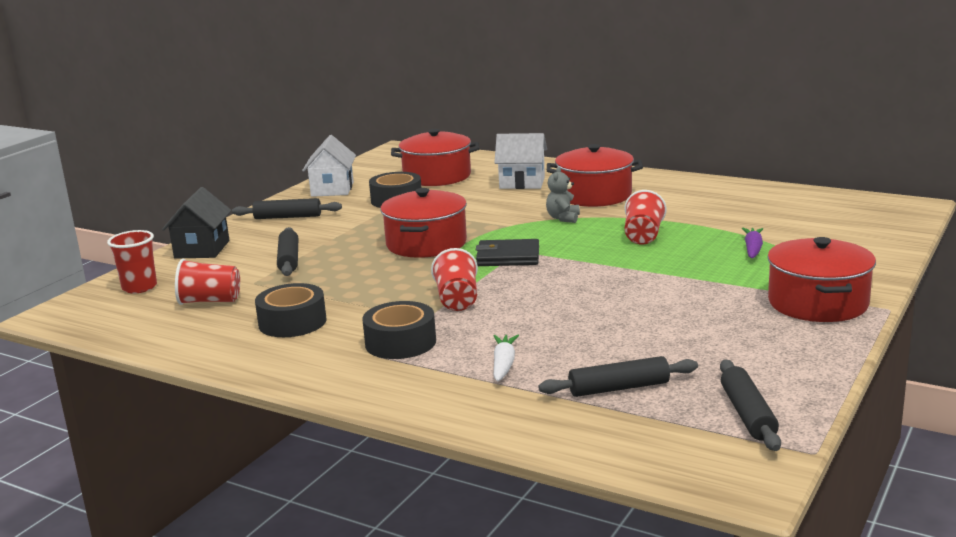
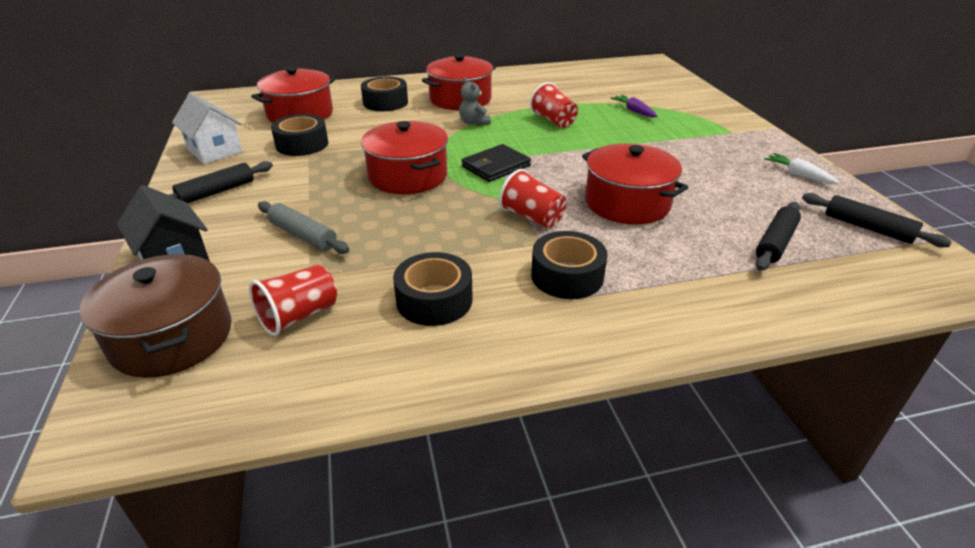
camera: 45 degrees left, 15 degrees up
red cup [107,230,157,294] -> brown pot [79,254,232,378]
black rolling pin [277,227,298,276] -> grey rolling pin [258,201,349,254]
white house [494,133,547,189] -> black tape [361,77,408,111]
white carrot [494,335,519,382] -> white carrot moved to [764,153,839,184]
red pot [767,237,876,322] -> red pot moved to [582,143,689,224]

